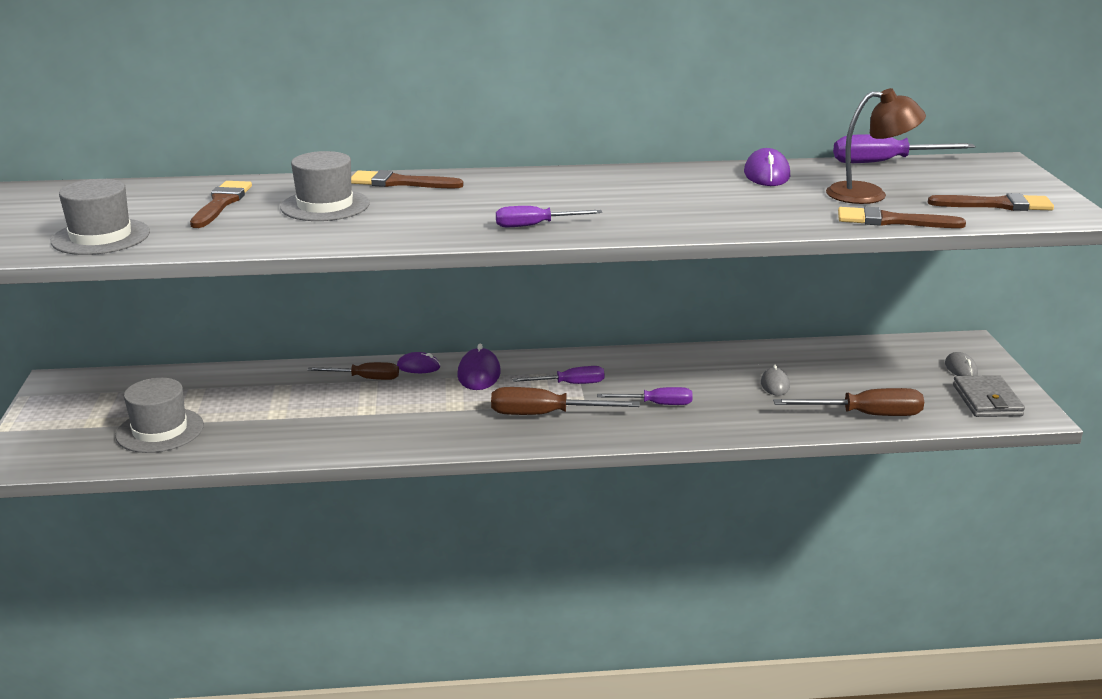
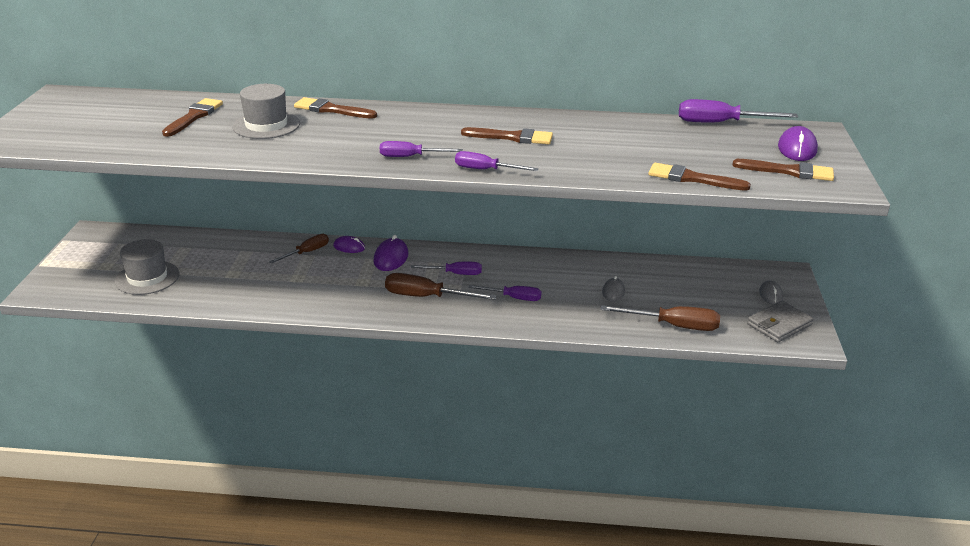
camera: 10 degrees right, 5 degrees up
grey hat [51,179,150,255] -> none
brown screwdriver [308,362,399,380] -> brown screwdriver turned 60 degrees counterclockwise [269,234,329,264]
purple mouse [744,148,790,186] -> purple mouse moved to [778,126,818,161]
brown lamp [826,88,926,204] -> none
grey wallet [953,375,1025,417] -> grey wallet turned 45 degrees clockwise [747,301,813,342]
none -> purple screwdriver [455,151,538,171]
none -> brown brush [461,127,553,144]

